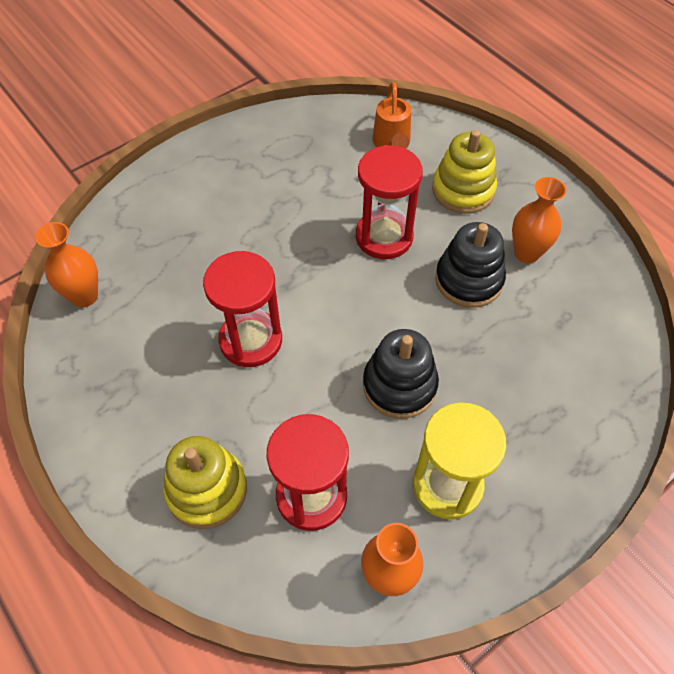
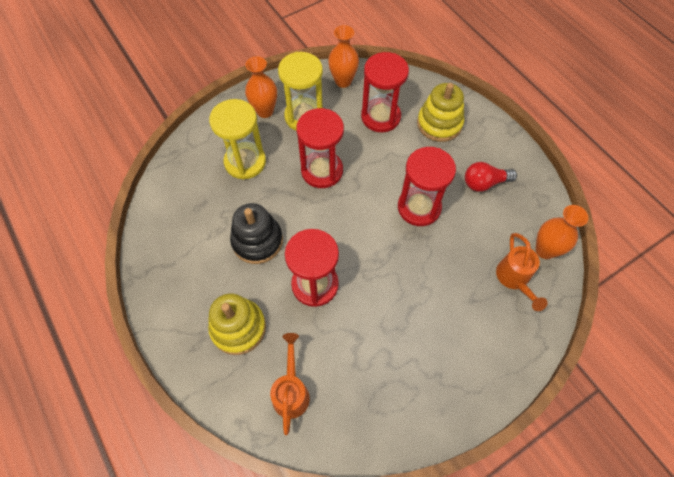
camera: 175 degrees left, 5 degrees up
black stacking toy [363,329,439,419] -> red hourglass [296,108,344,188]
orange vase [512,177,567,263] -> orange vase moved to [245,56,277,118]
none -> yellow hourglass [209,99,266,180]
none -> red light bulb [465,162,517,192]
none -> orange watering can [496,233,548,311]

